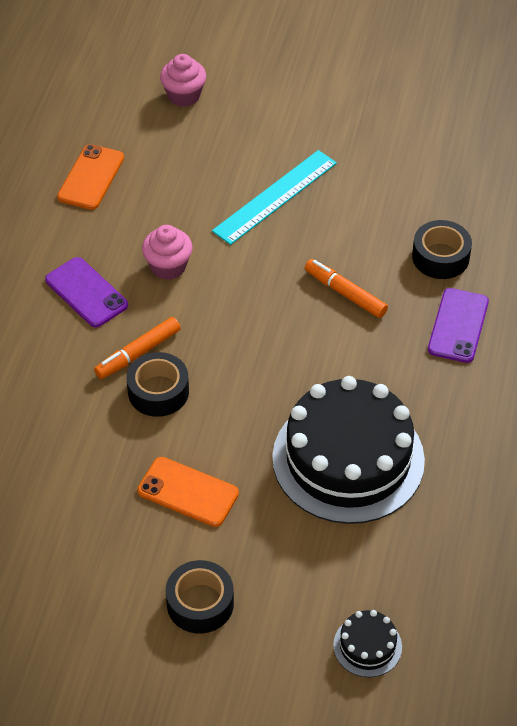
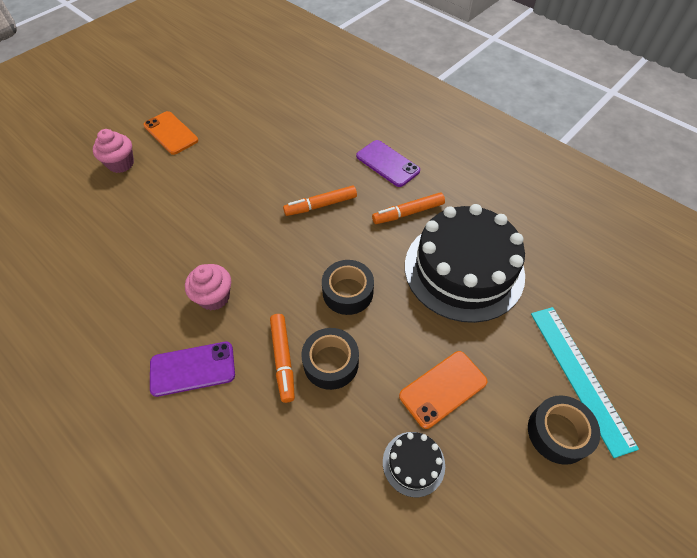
camera: 60 degrees left, 5 degrees up
orange phone [57,144,124,210] -> orange phone moved to [143,111,198,155]
pink cupcake [160,54,206,107] -> pink cupcake moved to [93,129,134,173]
turquoise ruler [212,150,337,245] -> turquoise ruler moved to [531,307,639,458]
black cake [333,610,402,677] -> black cake moved to [383,432,445,497]
black tape [412,220,472,279] -> black tape moved to [322,260,374,315]
none -> orange marker [372,192,445,224]

